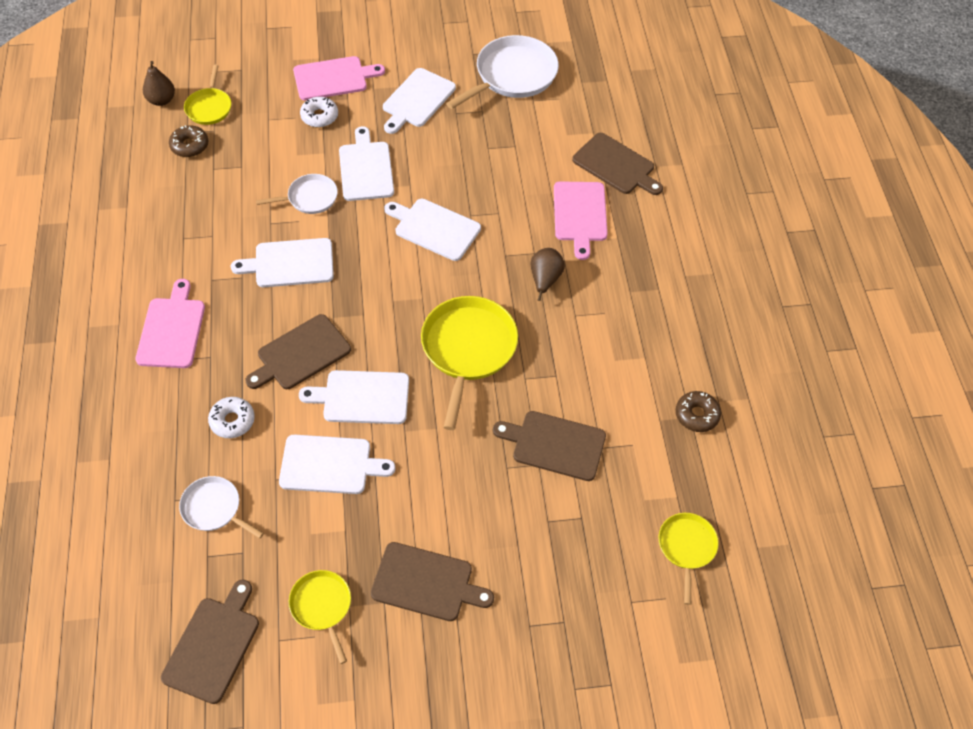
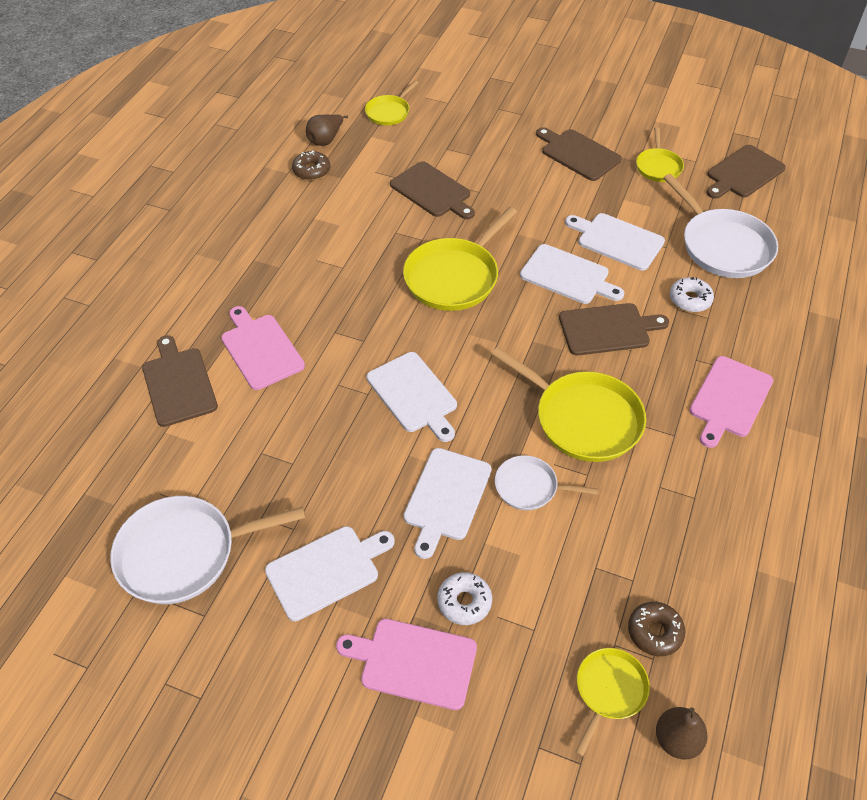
camera: 150 degrees left, 5 degrees down
white pan [179,476,264,539] -> white pan [663,174,778,278], size x1.79
white cutting board [231,238,334,287] -> yellow pan [491,347,646,462]
brown pear [530,248,565,301] -> brown pear moved to [306,115,348,146]
pink cutting board [554,181,608,260] -> pink cutting board turned 60 degrees counterclockwise [221,306,305,390]

